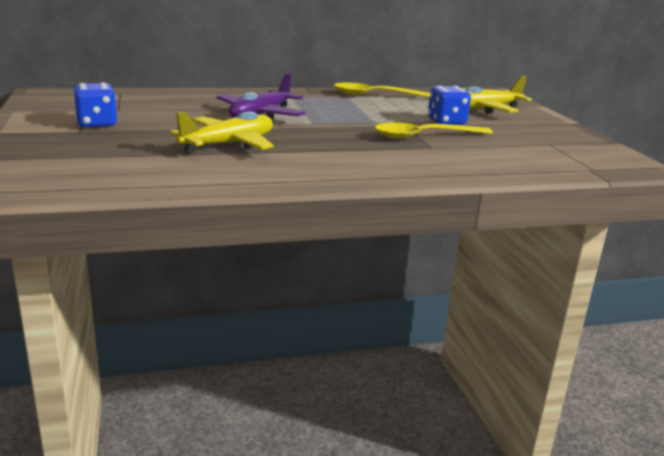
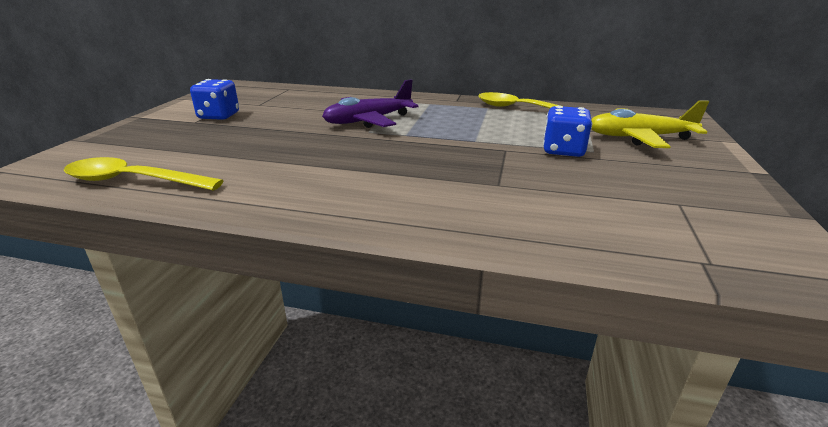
camera: 30 degrees right, 5 degrees up
yellow plane [169,112,274,154] -> none
yellow spoon [375,123,493,139] -> yellow spoon moved to [64,157,224,191]

